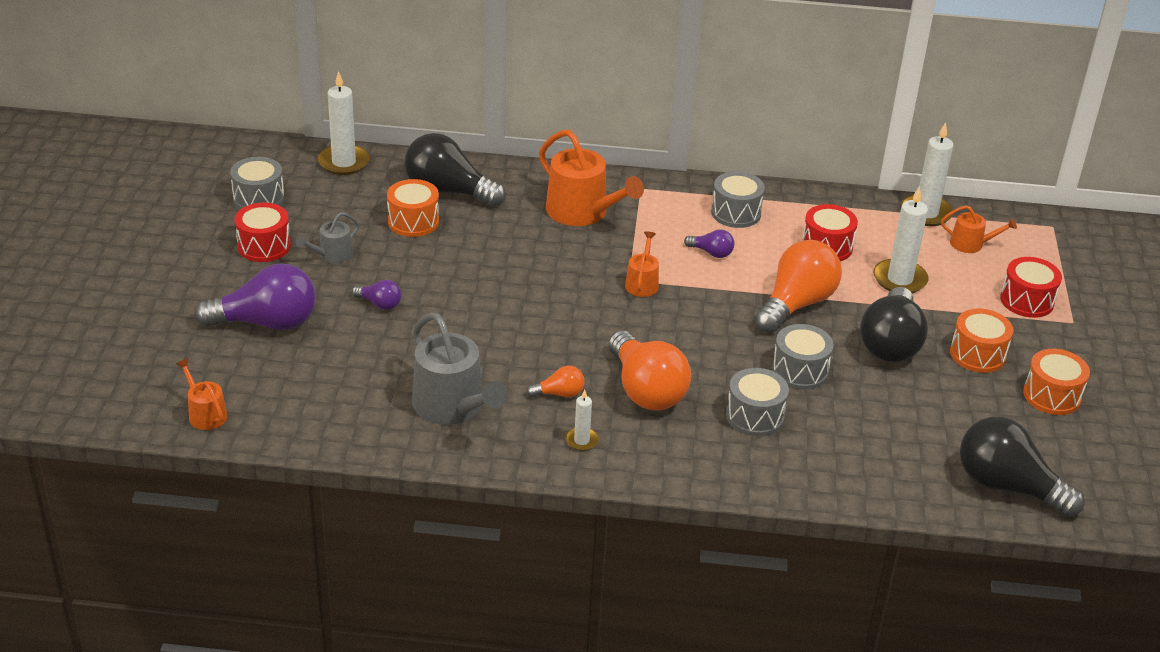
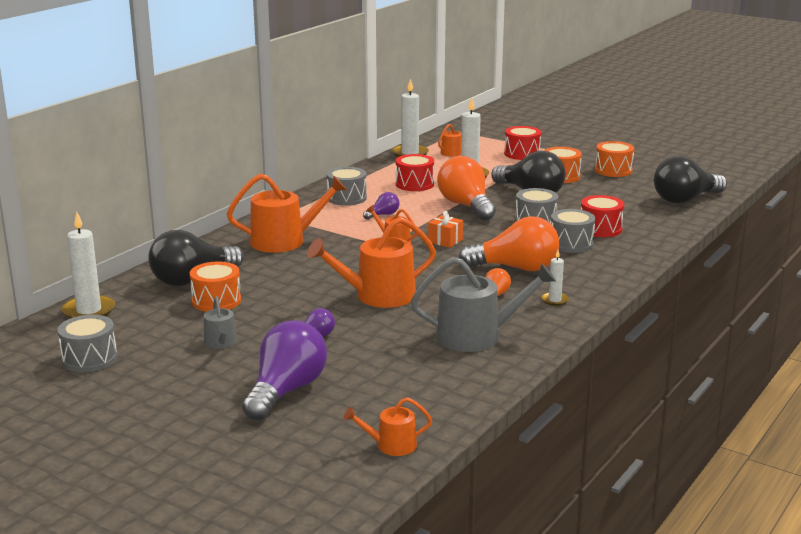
camera: 60 degrees left, 15 degrees down
red drum [234,203,291,262] -> red drum moved to [581,195,624,237]
none -> orange watering can [307,217,436,308]
none -> orange gift [428,211,463,248]

